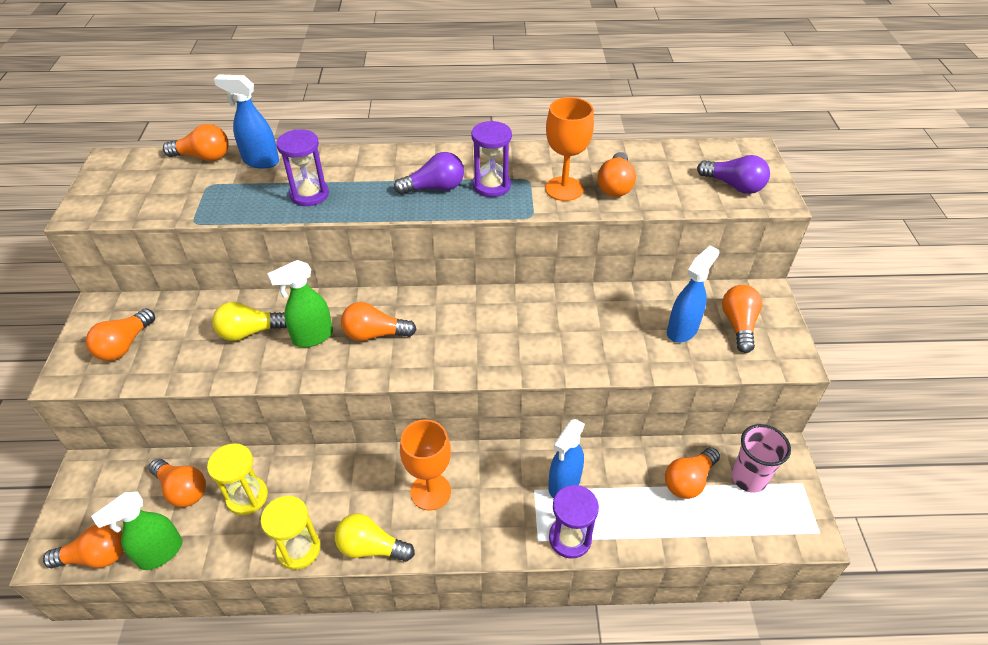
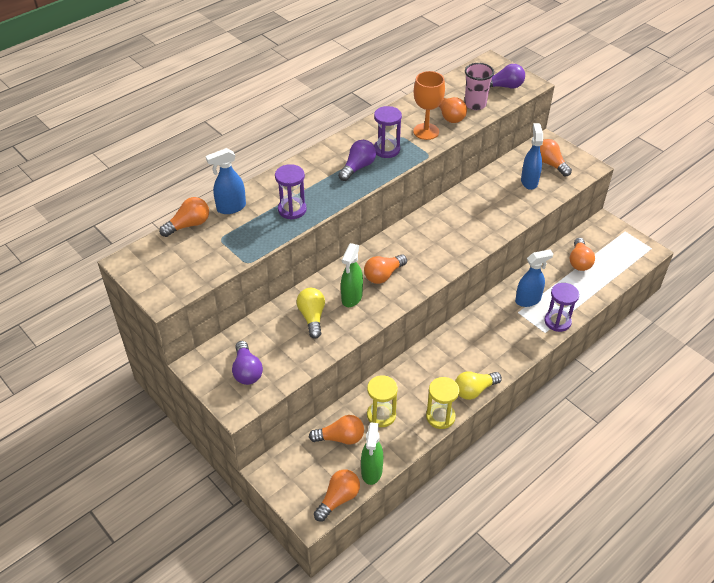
camera: 40 degrees left, 0 degrees up
orange light bulb [86,308,155,361] -> purple light bulb [232,341,263,385]
yellow light bulb [212,302,287,341] -> yellow light bulb turned 135 degrees clockwise [296,288,325,339]
orange goblet [400,420,451,510] -> none
blue spray bottle [548,419,585,498] -> blue spray bottle turned 105 degrees counterclockwise [515,250,553,307]
pink cup [732,424,791,493] -> pink cup moved to [465,63,494,110]

